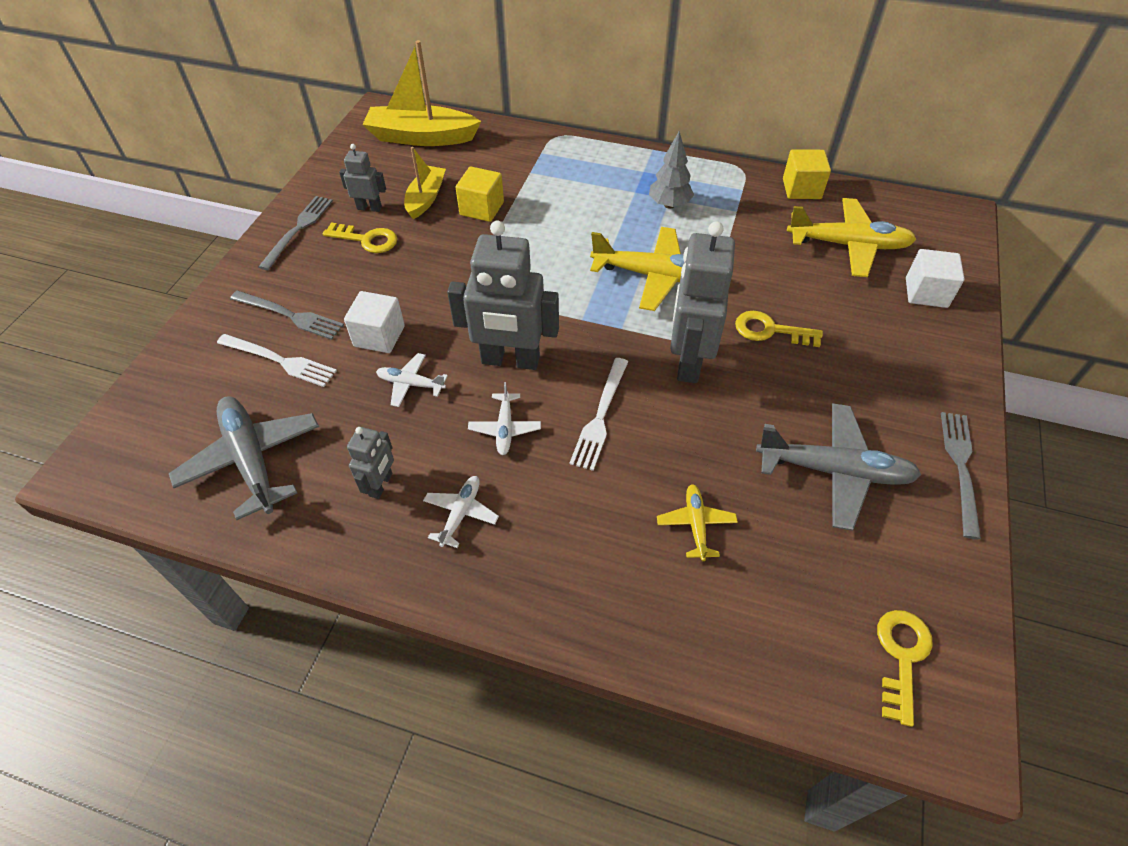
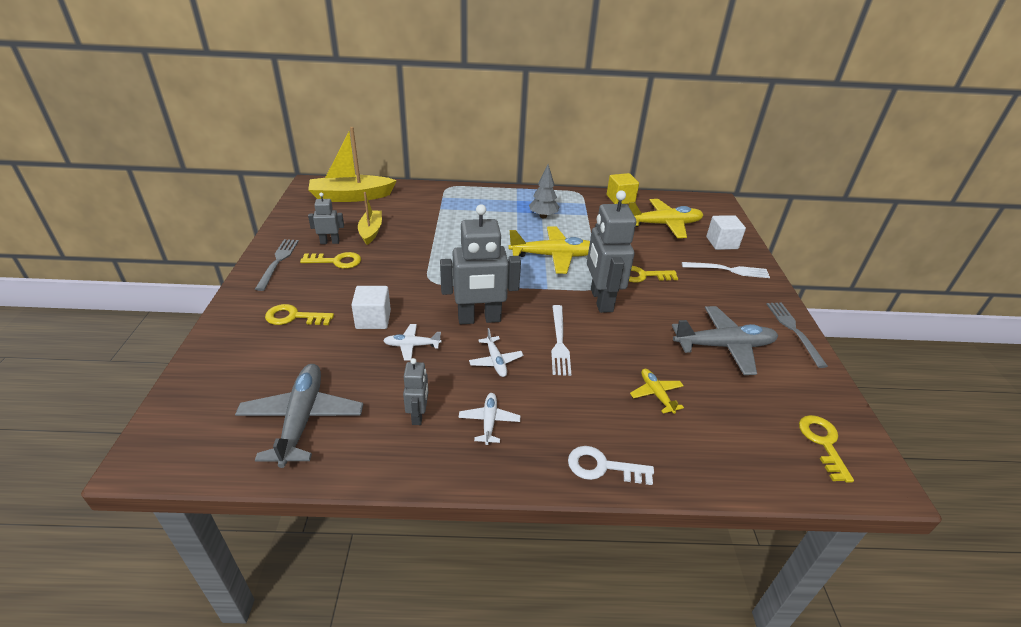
camera: 20 degrees left, 15 degrees down
grey plane [169,396,319,520] -> grey plane turned 45 degrees clockwise [235,364,363,468]
white fork [217,334,337,387] -> white fork moved to [682,262,770,278]
grey fork [230,291,344,340] -> yellow key [265,304,334,325]
yellow cube [455,166,504,222] -> none
none -> white key [568,446,654,485]

